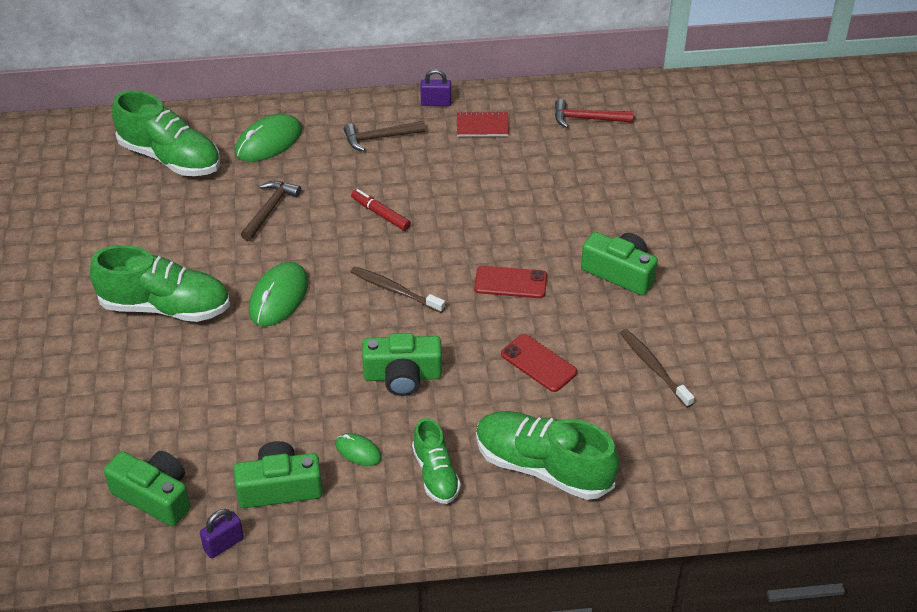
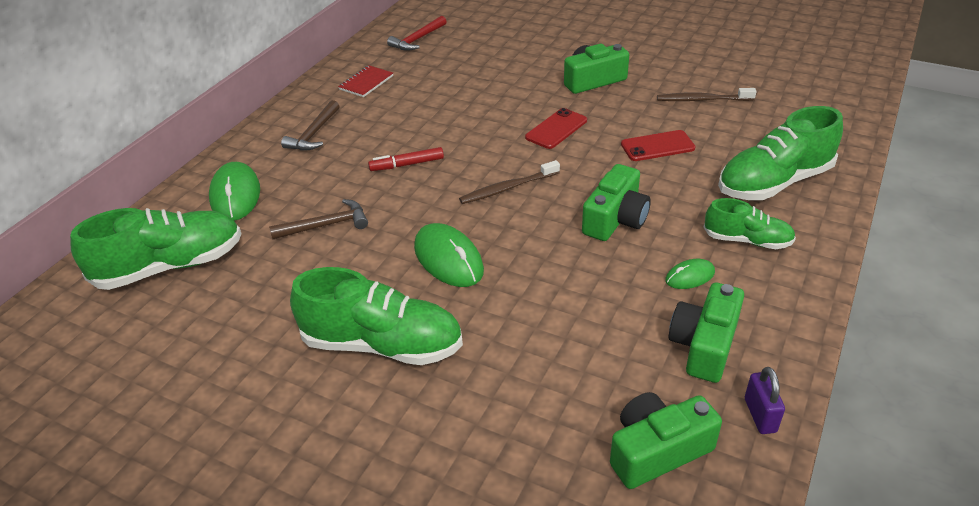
camera: 55 degrees left, 5 degrees down
green shoe [90,245,230,322] -> green shoe turned 60 degrees clockwise [290,267,463,365]
brown hammer [241,181,301,241] -> brown hammer turned 105 degrees clockwise [269,199,368,239]
purple padlock [421,69,451,106] -> none

